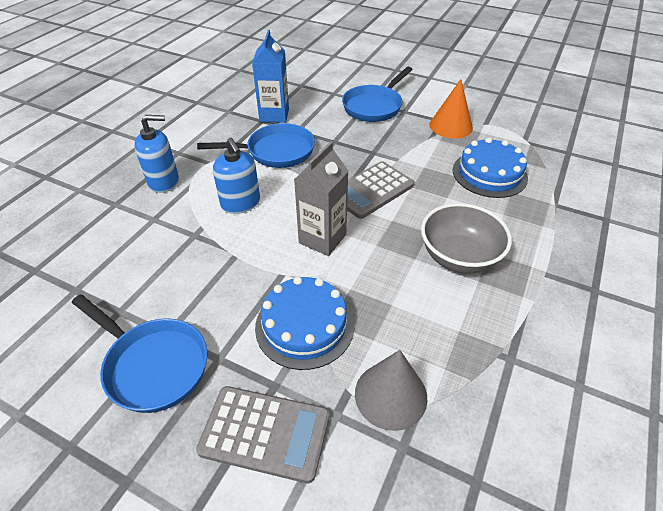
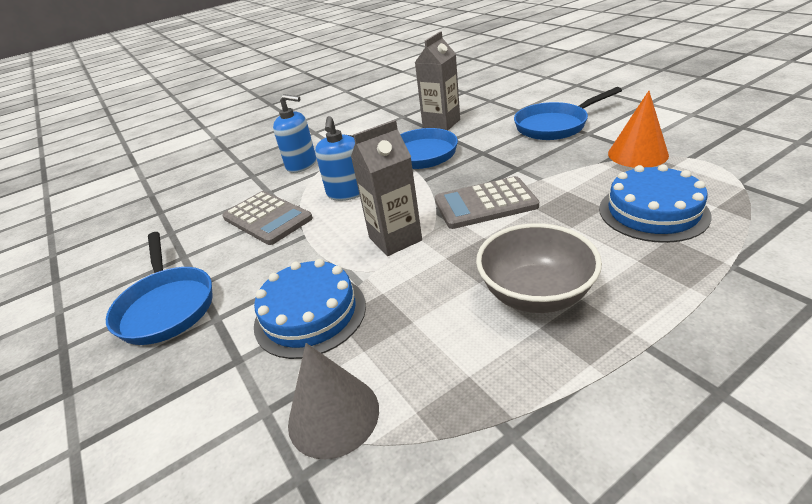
camera: 35 degrees right, 10 degrees down
grey calculator [196,386,329,483] -> grey calculator moved to [222,191,313,245]
blue carton [252,30,289,123] -> grey carton [415,31,460,130]

